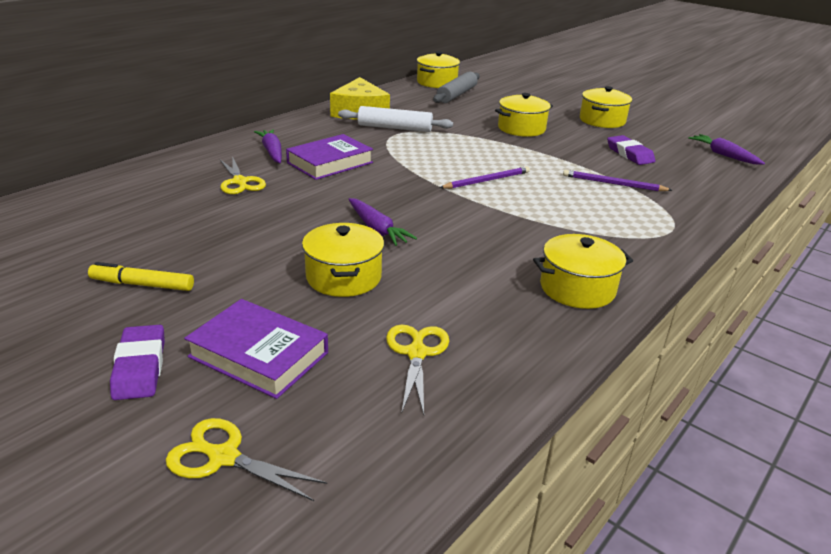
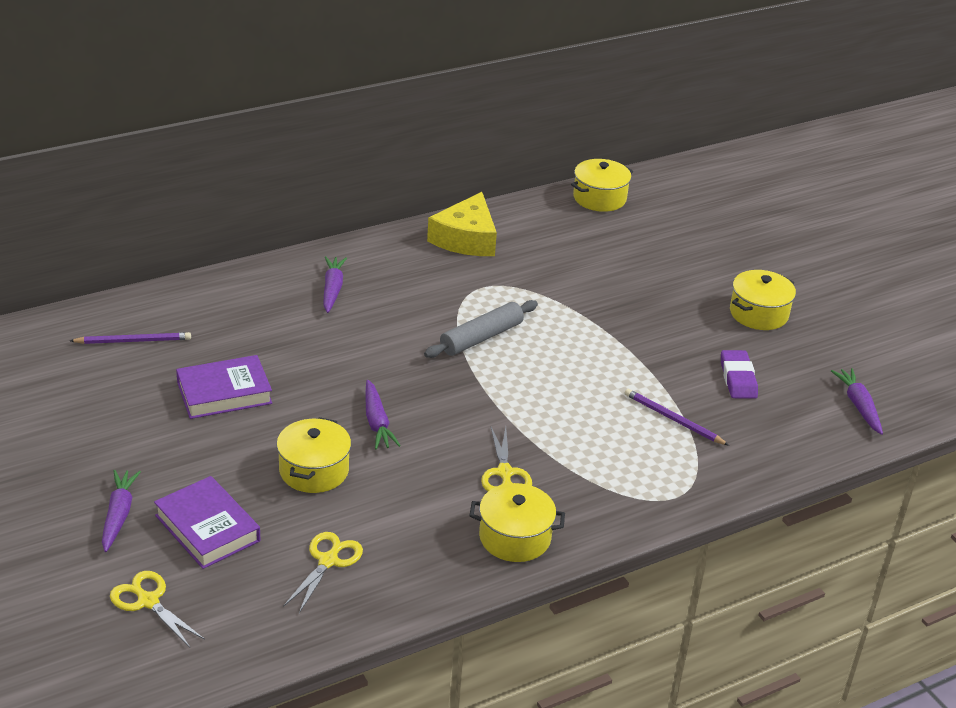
camera: 20 degrees right, 5 degrees up
yellow marker [88,262,194,291] -> none
purple eraser [110,325,165,400] -> purple carrot [102,470,141,552]
yellow scissors [220,156,266,194] -> yellow scissors moved to [481,427,532,491]
purple book [286,134,373,180] -> purple book moved to [176,355,272,419]
white rolling pin [338,106,453,132] -> none
grey rolling pin [433,72,480,103] -> grey rolling pin moved to [424,300,538,358]
purple pencil [439,166,530,189] -> purple pencil moved to [70,332,191,344]
yellow pot [495,93,553,137] -> none

